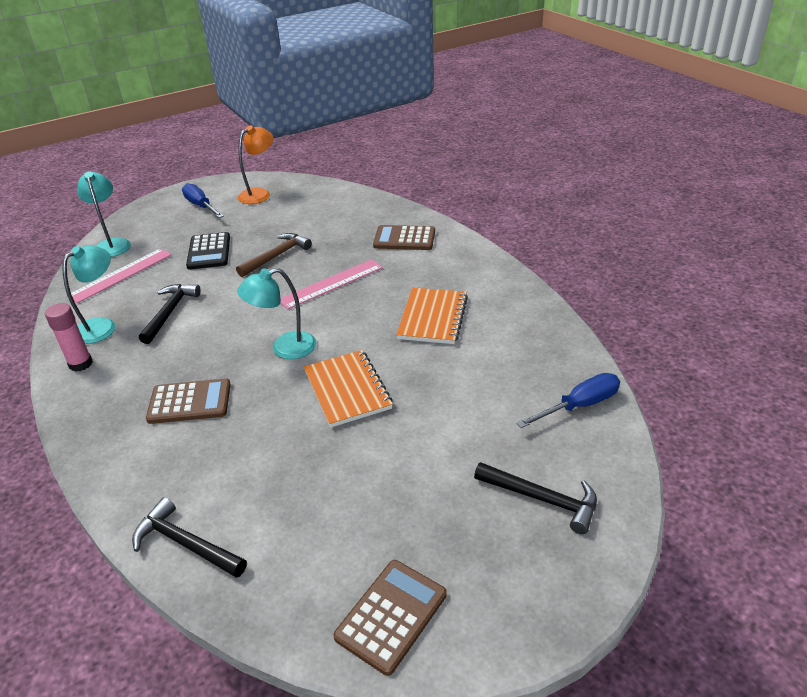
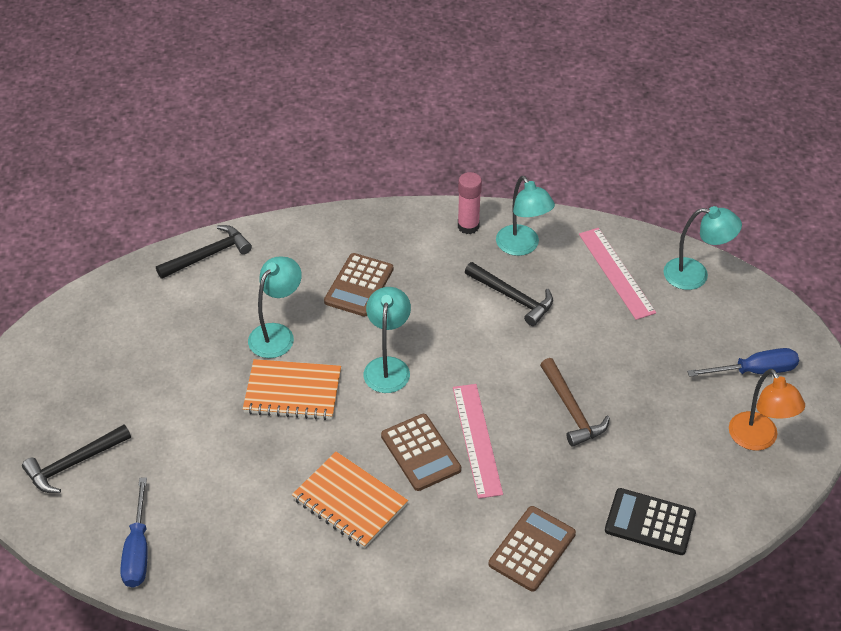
camera: 115 degrees right, 10 degrees up
black calculator [186,232,230,270] -> black calculator moved to [605,488,696,555]
brown calculator [333,560,447,676] -> brown calculator moved to [381,414,461,491]
none -> turquoise lamp [248,257,302,358]

